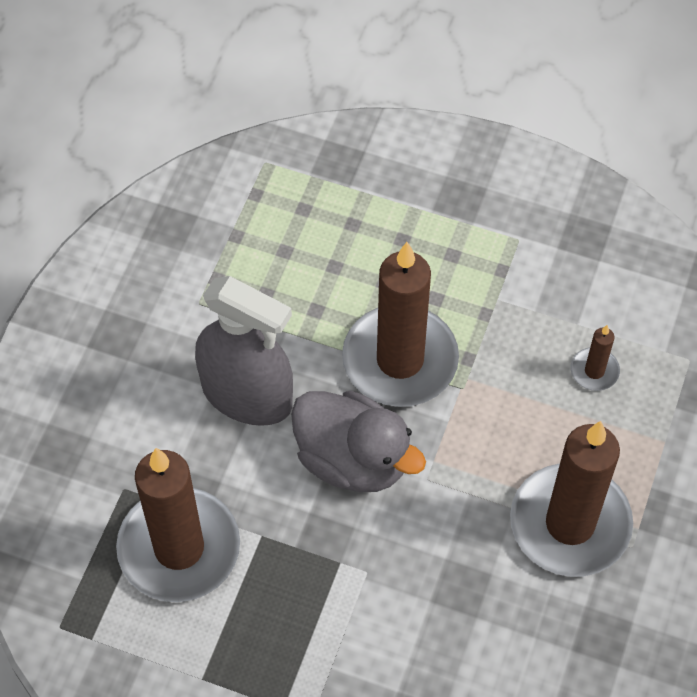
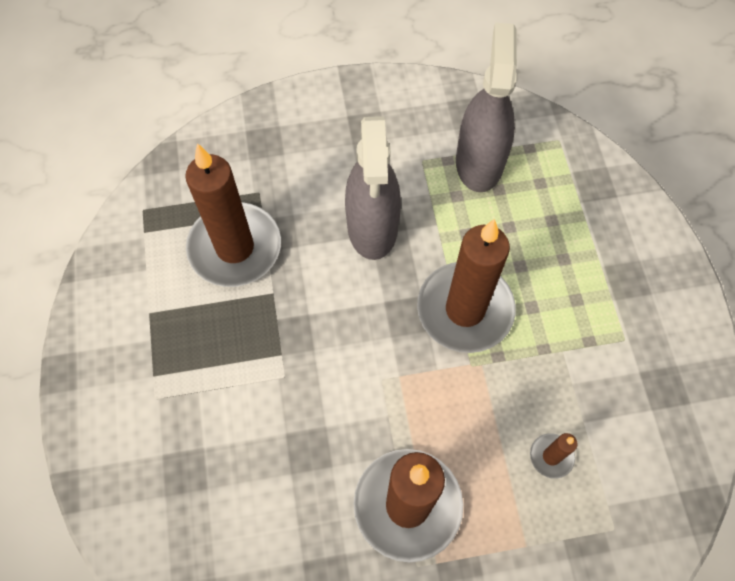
camera: 60 degrees right, 5 degrees up
grey duck [291,391,426,492] -> none
none -> grey spray bottle [456,23,517,192]

